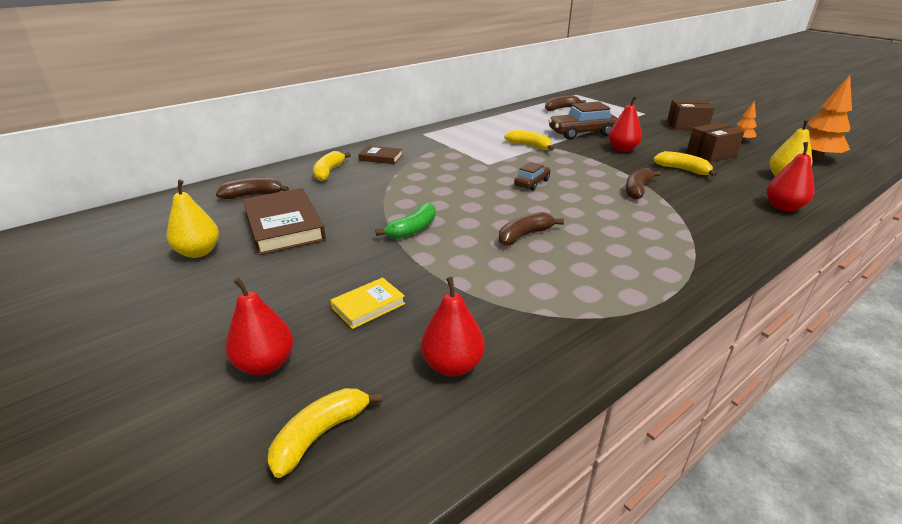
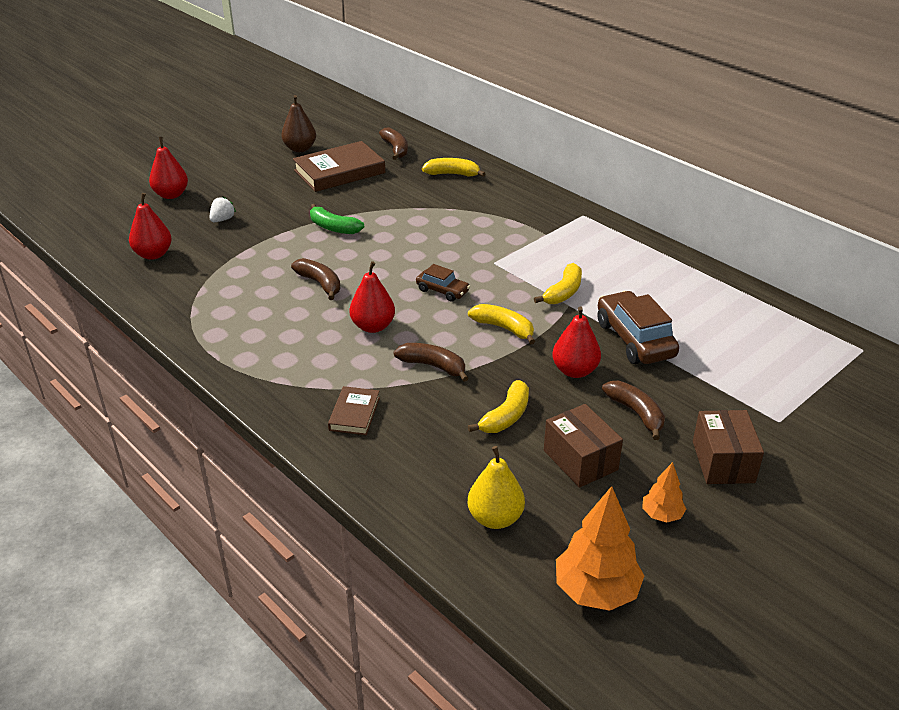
camera: 85 degrees right, 5 degrees up
yellow pear [167,180,219,258] -> brown pear [281,95,316,152]
yellow banana [268,388,383,478] -> yellow banana moved to [468,304,535,344]
yellow book [330,277,405,329] -> white strawberry [209,196,236,222]
brown book [358,145,403,164] -> brown book moved to [328,386,380,435]
brown banana [545,95,586,111] -> brown banana moved to [602,381,665,440]
red pear [767,142,814,212] -> red pear moved to [349,261,395,333]

